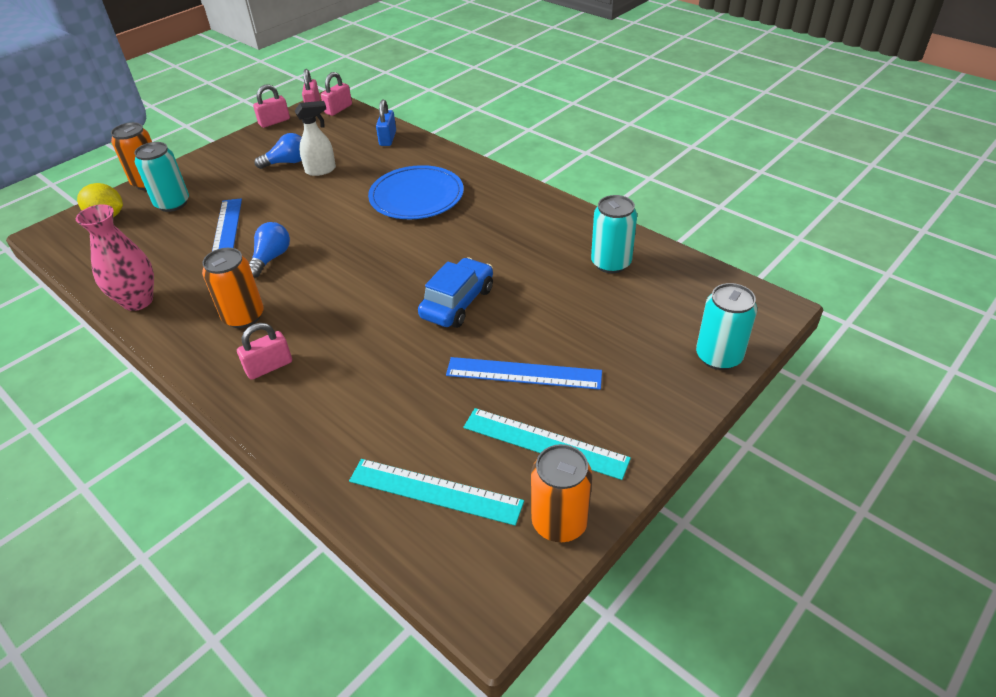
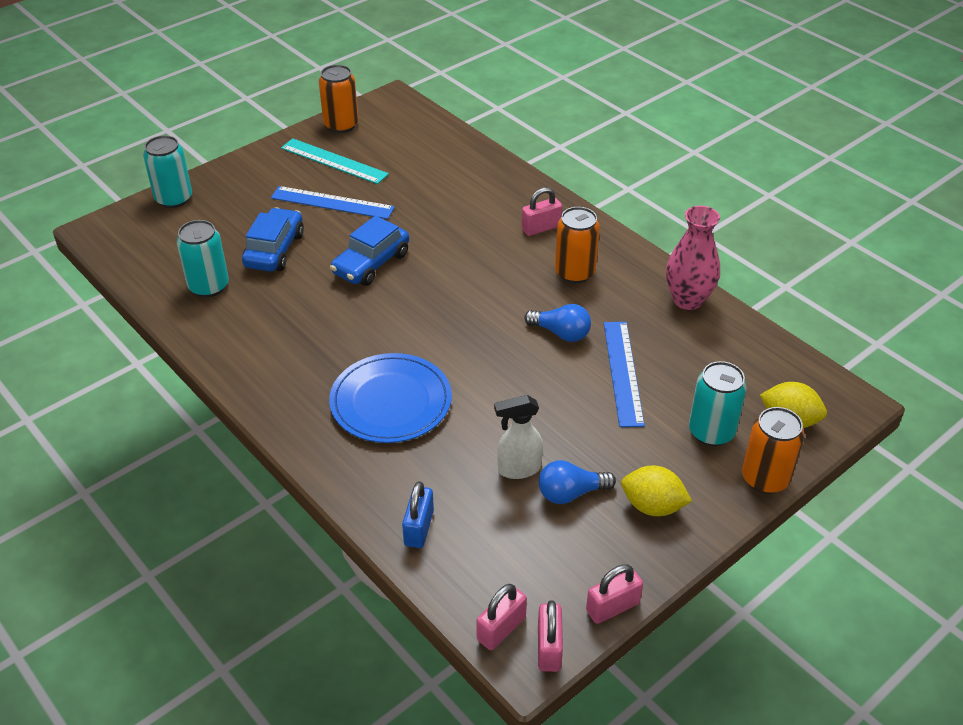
camera: 175 degrees left, 0 degrees up
blue light bulb [249,222,290,278] -> blue light bulb turned 90 degrees counterclockwise [524,304,591,342]
turquoise ruler [349,459,524,526] -> none
none -> blue car [242,207,304,272]
none -> yellow lemon [621,465,692,516]

